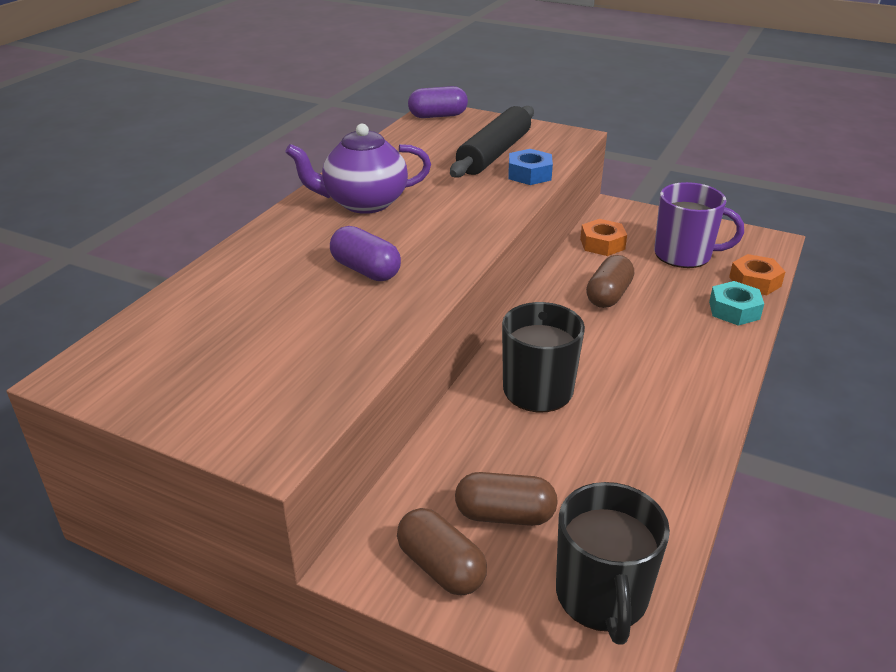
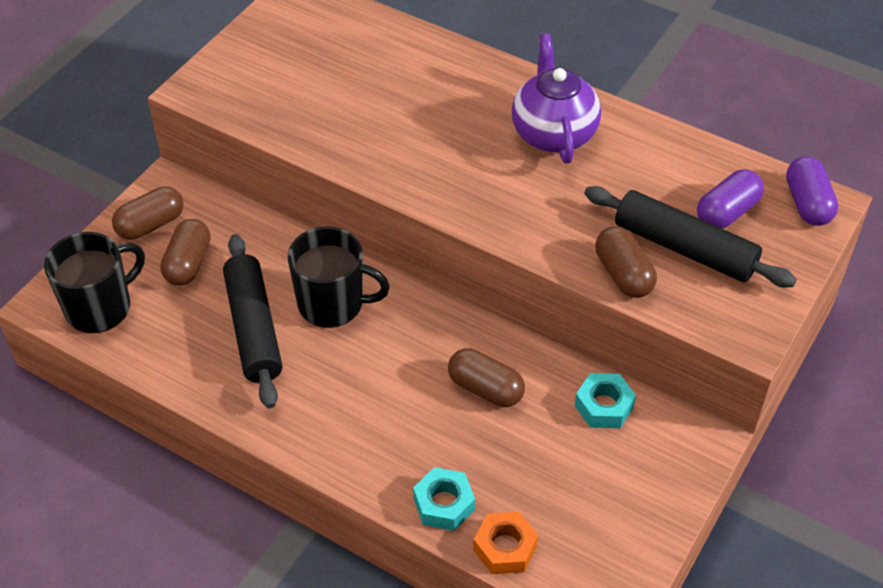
camera: 95 degrees right, 15 degrees up
purple capsule [330,226,401,281] -> purple capsule moved to [697,169,764,229]
blue nut [509,149,553,185] -> brown capsule [596,226,657,298]
black mug [556,482,670,645] -> black mug turned 135 degrees clockwise [44,232,145,333]
orange nut [580,219,627,256] -> turquoise nut [574,373,636,428]
purple mug [654,182,744,268] -> none
none -> black rolling pin [223,234,282,408]

